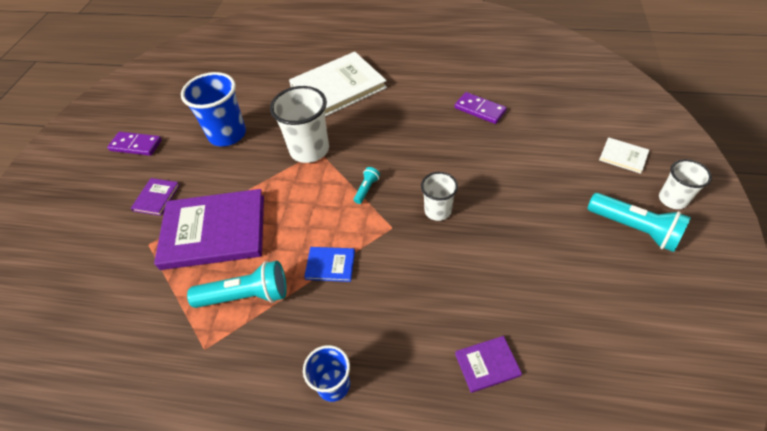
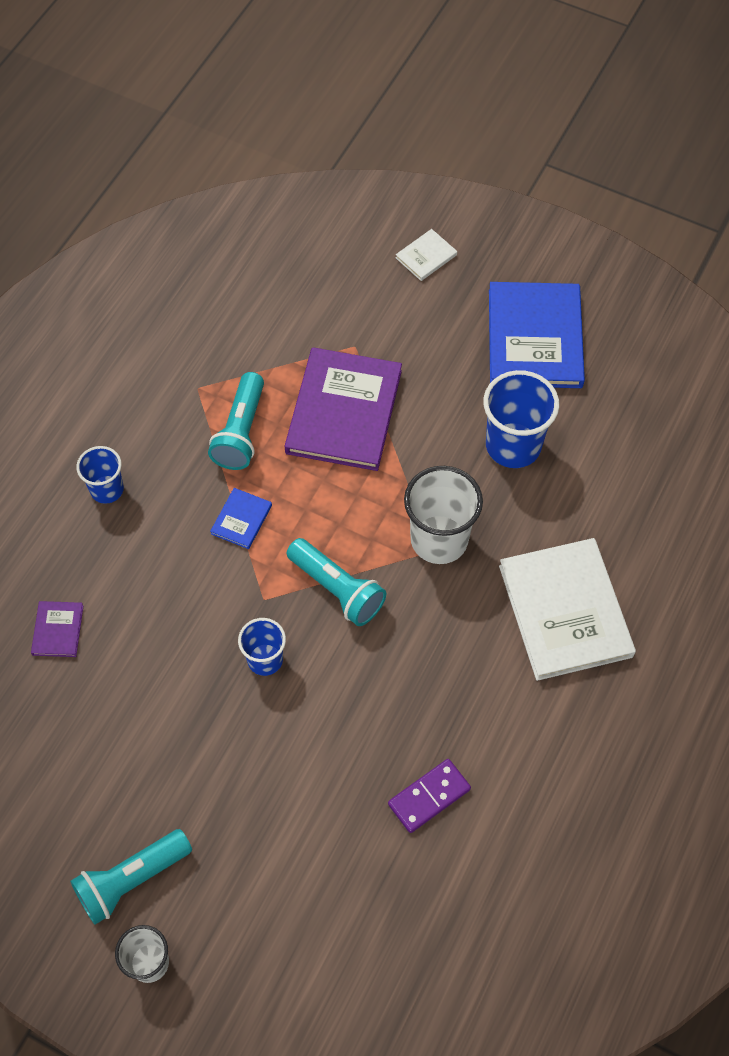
camera: 105 degrees right, 10 degrees up
purple domino [107,132,162,156] -> blue book [489,282,585,388]
purple book [131,178,180,216] -> none
turquoise flashlight [354,167,380,204] -> turquoise flashlight [287,538,386,626], size x2.05
white cup [421,172,458,221] -> blue cup [238,618,286,676]
white book [599,137,649,174] -> white book moved to [396,229,457,281]

